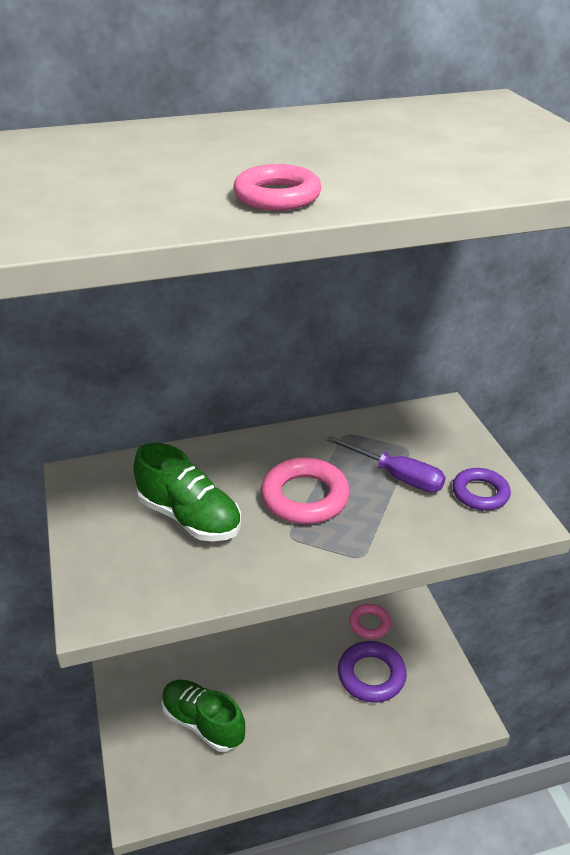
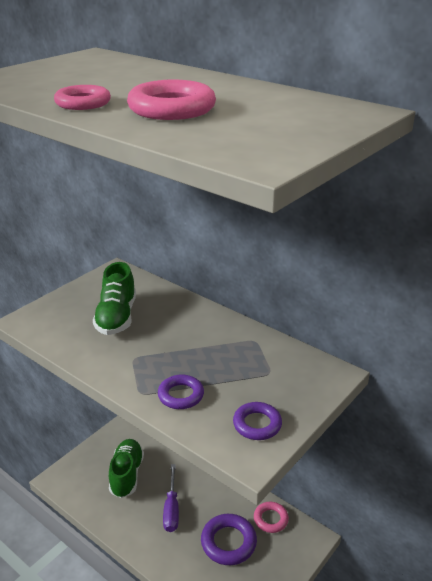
camera: 55 degrees right, 5 degrees down
pink ring [261,458,350,524] -> pink ring moved to [127,79,216,120]
purple screwdriver [326,436,446,492] -> purple screwdriver moved to [163,464,179,532]
none -> purple ring [158,375,204,409]

